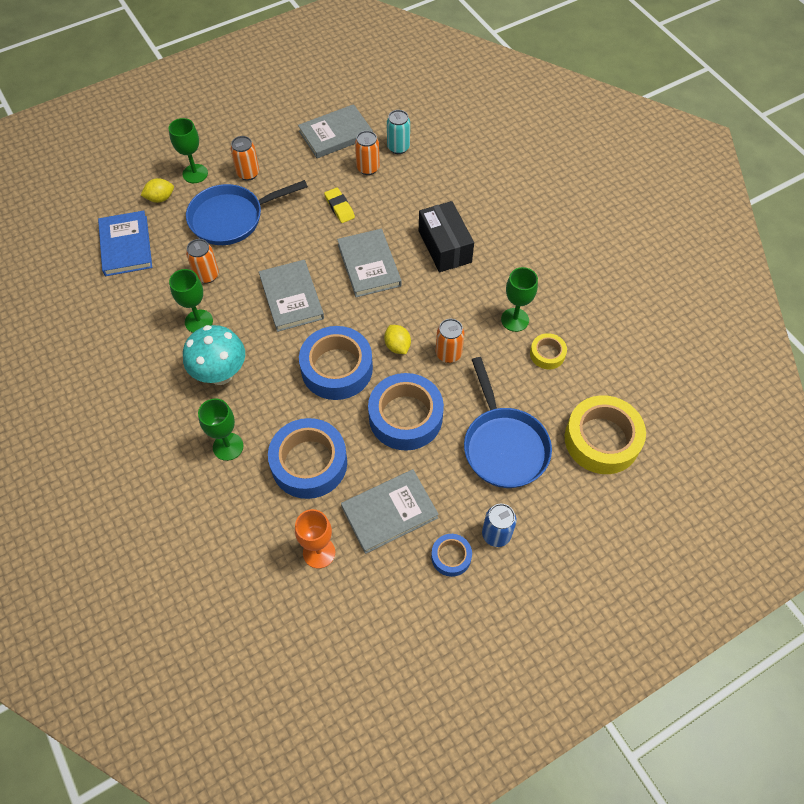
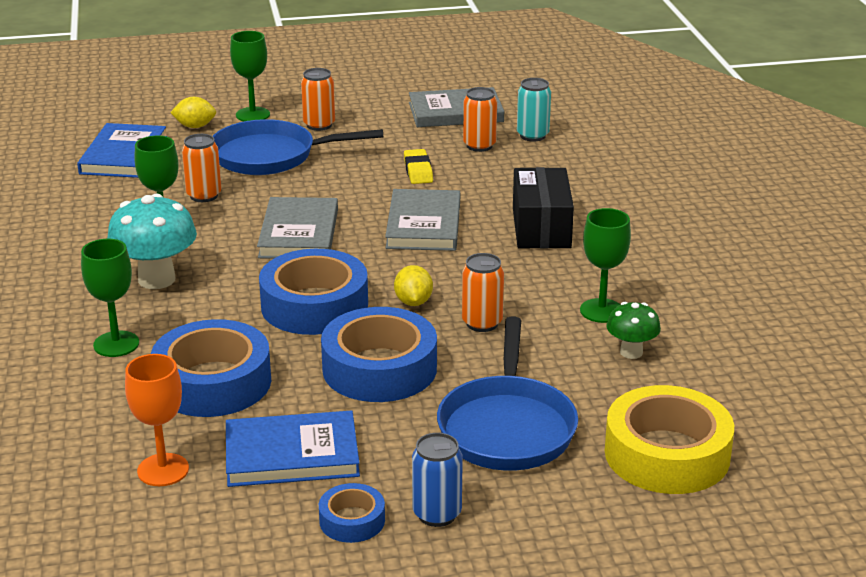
camera: 20 degrees right, 30 degrees down
grey book [341,469,439,554] -> blue book [226,410,360,487]
yellow tape [530,333,567,369] -> green mushroom [606,302,661,359]

